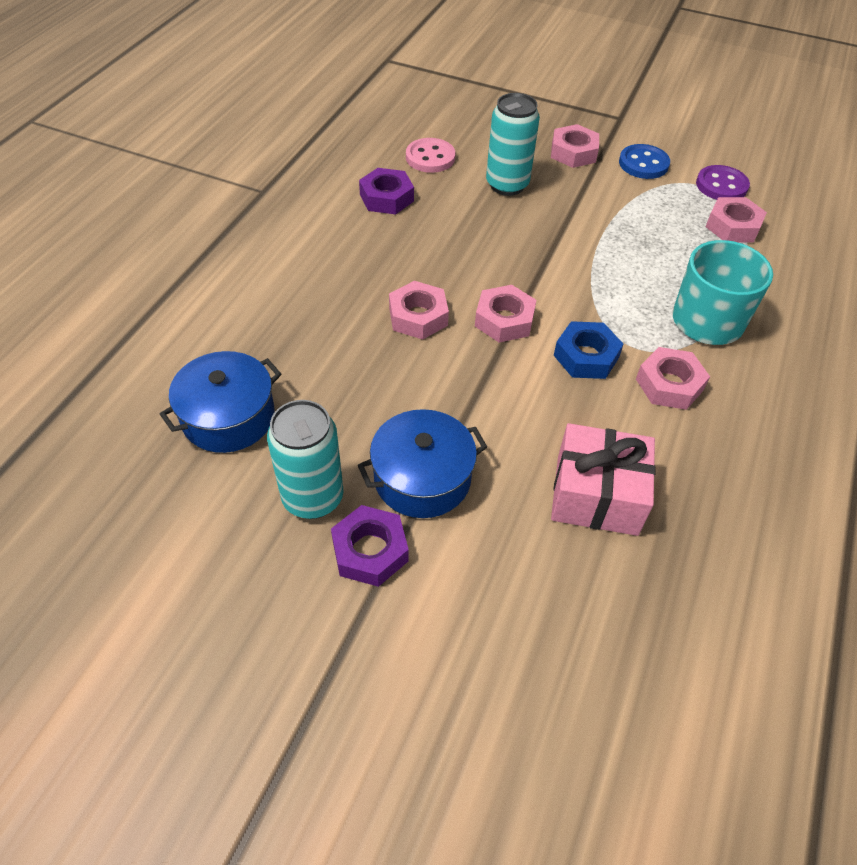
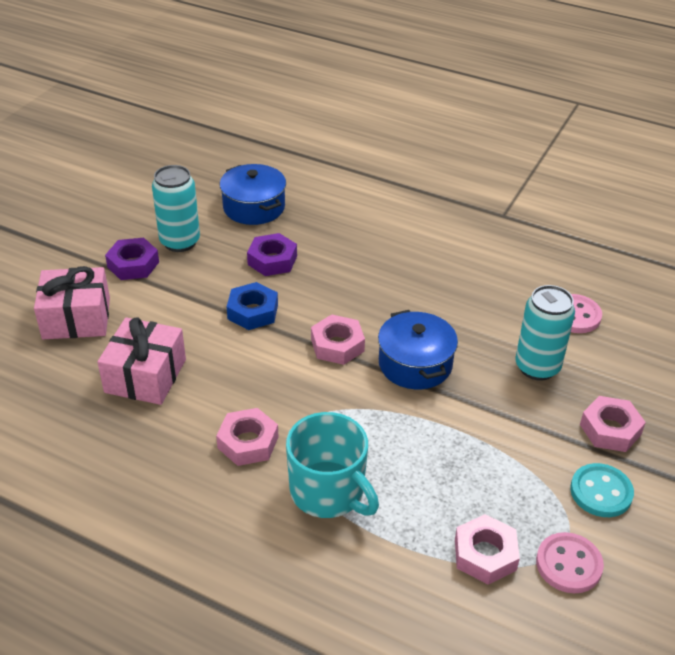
camera: 95 degrees right, 10 degrees down
blue pot [358,409,487,518] -> blue pot moved to [378,310,458,389]
purple nut [359,168,414,214] -> purple nut moved to [247,233,297,276]
pink nut [389,281,449,340] -> none
blue nut [554,321,623,379] -> blue nut moved to [227,282,278,330]
blue button [619,144,670,179] -> turquoise button [570,463,634,517]
purple button [696,165,750,200] -> pink button [536,532,604,593]
none -> pink gift [34,266,110,339]

